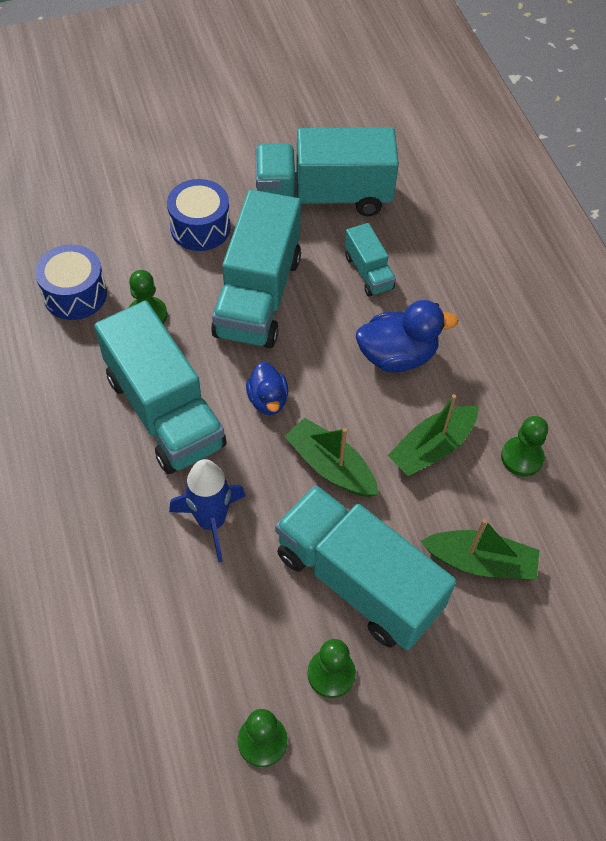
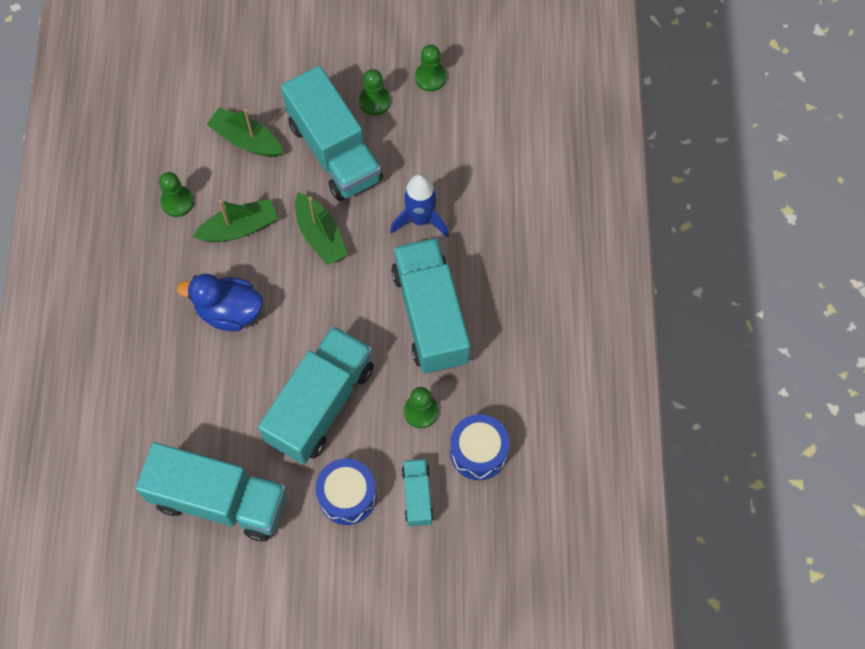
camera: 160 degrees left, 10 degrees up
blue duck [246,361,288,415] -> none
turquoise truck [345,223,396,297] -> turquoise truck moved to [401,459,433,526]

